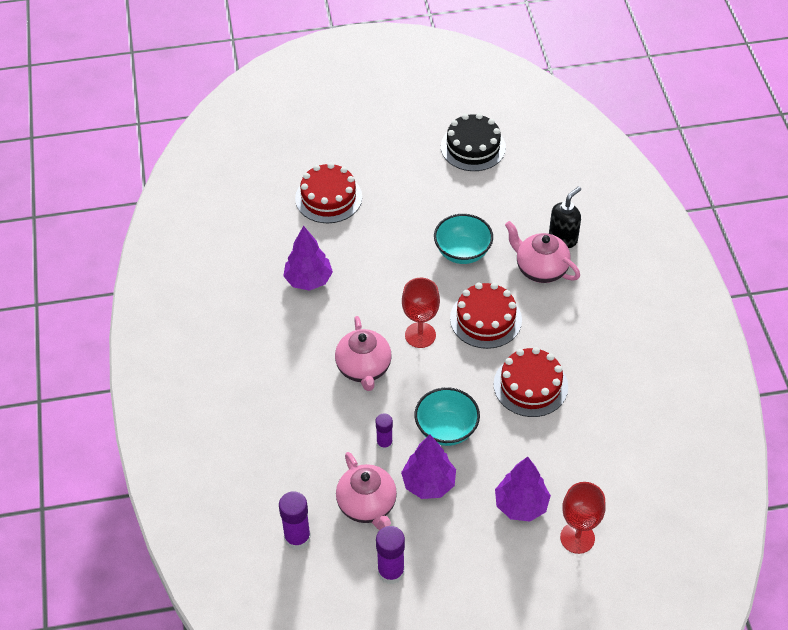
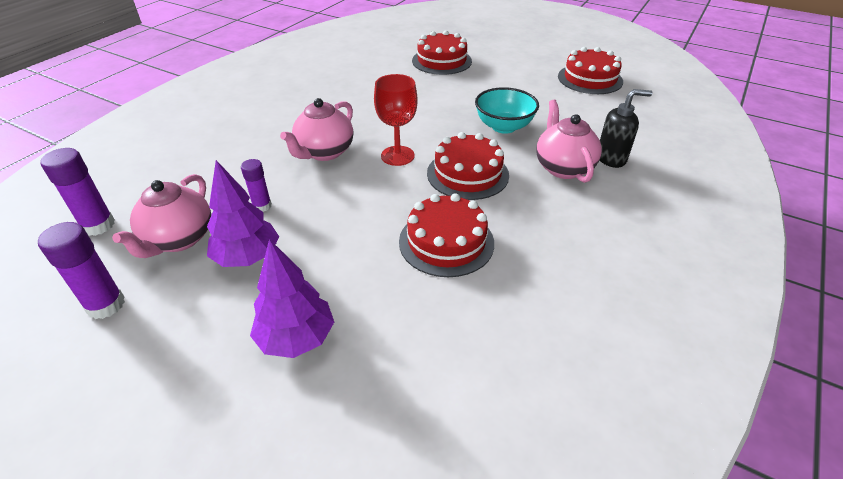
camera: 40 degrees right, 10 degrees down
purple tree [283,226,333,291] -> none
turquoise bowl [414,387,480,446] -> none
black cake [441,113,506,171] -> red cake [558,47,623,94]
red goblet [560,482,606,554] -> none

